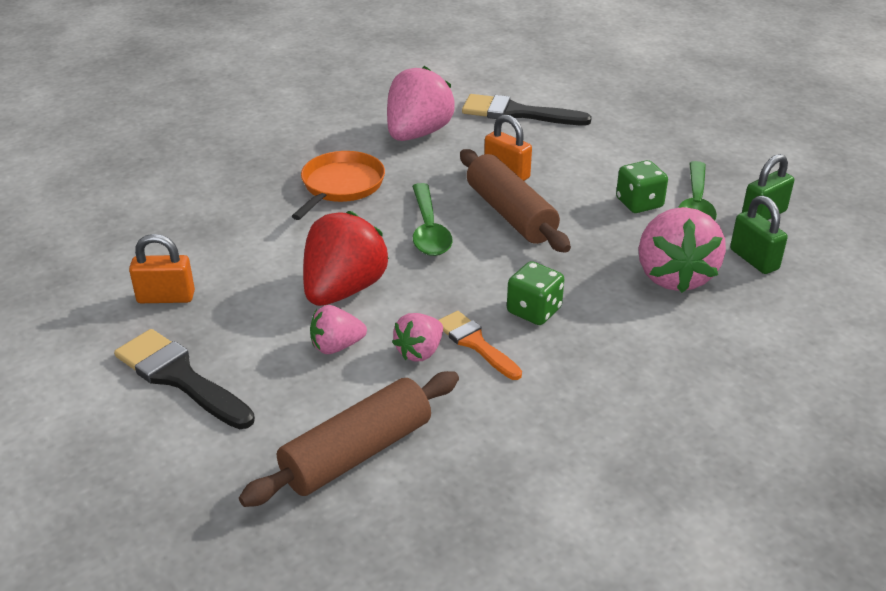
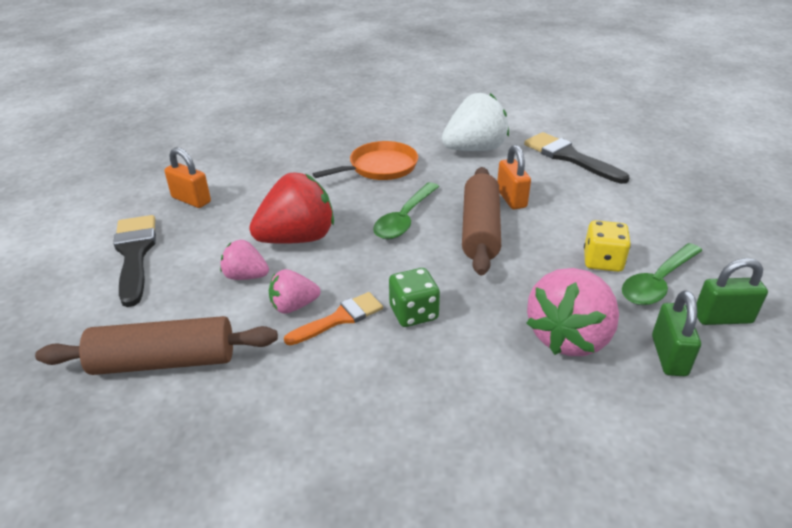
camera: 35 degrees right, 0 degrees up
pink strawberry [387,66,455,141] -> white strawberry [442,93,509,151]
orange brush [439,311,522,380] -> orange brush turned 60 degrees clockwise [284,292,383,345]
green dice [616,160,668,213] -> yellow dice [584,220,631,272]

